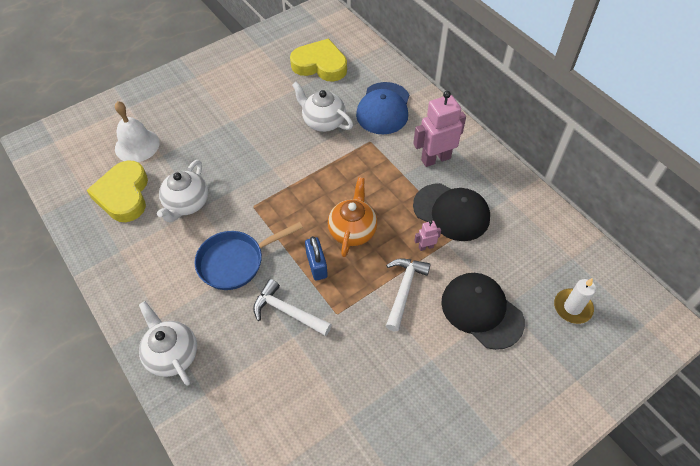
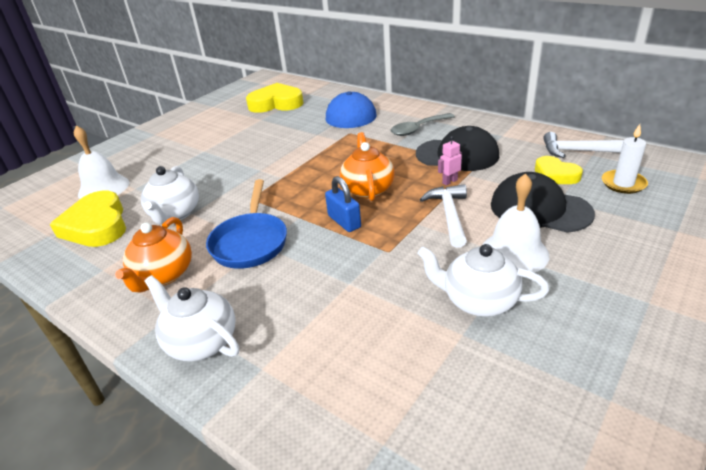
camera: 15 degrees left, 20 degrees down
blue pan [194,222,303,290] -> blue pan turned 45 degrees counterclockwise [206,179,287,269]
white hammer [253,279,332,336] -> white hammer moved to [543,132,624,158]
white teapot [292,82,353,132] -> white teapot moved to [417,244,549,317]
pink robot [413,91,466,167] -> grey spoon [391,113,455,136]
none -> orange teapot [115,217,192,292]
none -> white bell [483,173,549,273]
none -> yellow heart [535,156,583,184]

